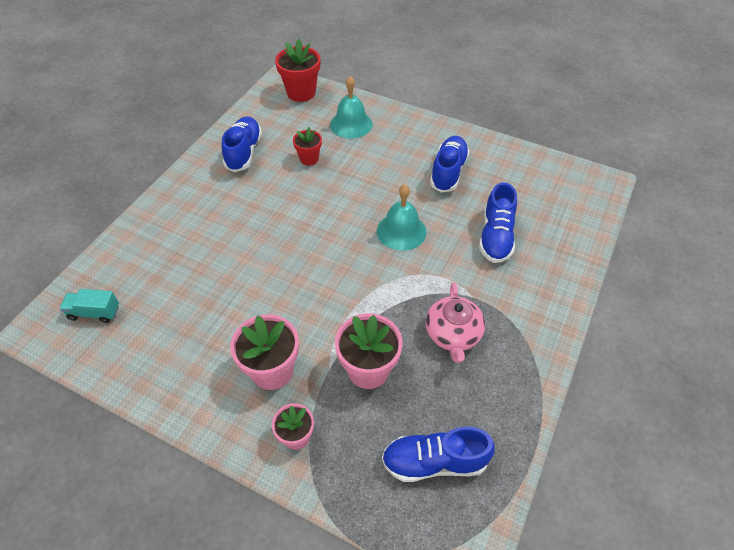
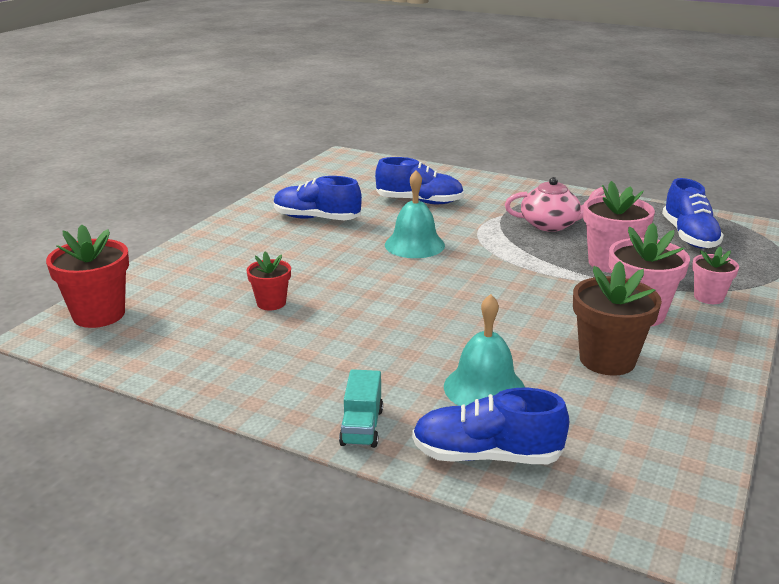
camera: 90 degrees left, 25 degrees down
turquoise truck [59,289,119,323] -> turquoise truck moved to [339,369,383,448]
blue shoe [221,116,262,172] -> blue shoe moved to [412,388,569,464]
turquoise bell [330,76,373,139] -> turquoise bell moved to [444,294,525,406]
none -> brown flower pot [573,261,662,375]

